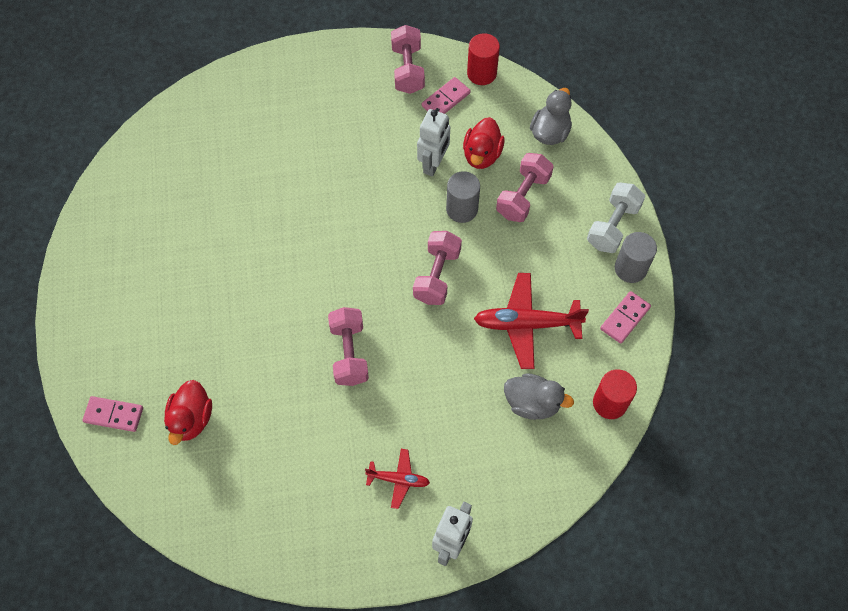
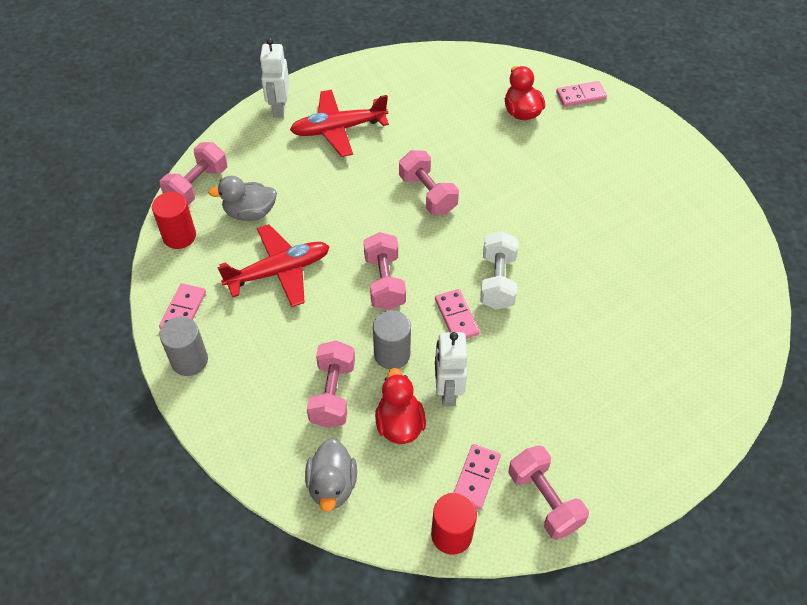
camera: 155 degrees right, 10 degrees down
red plane [365,449,430,509] -> red plane [290,90,389,157], size x1.82
white dumbbell [587,182,645,253] -> white dumbbell moved to [480,231,518,310]
none -> pink dumbbell [160,142,227,205]
none -> pink domino [435,289,480,339]

